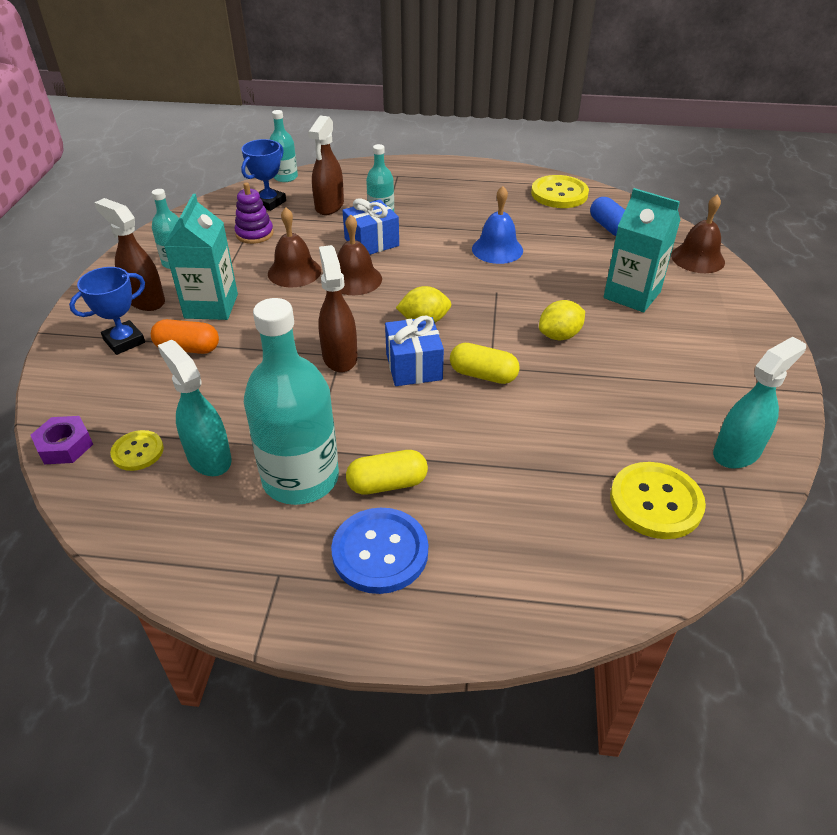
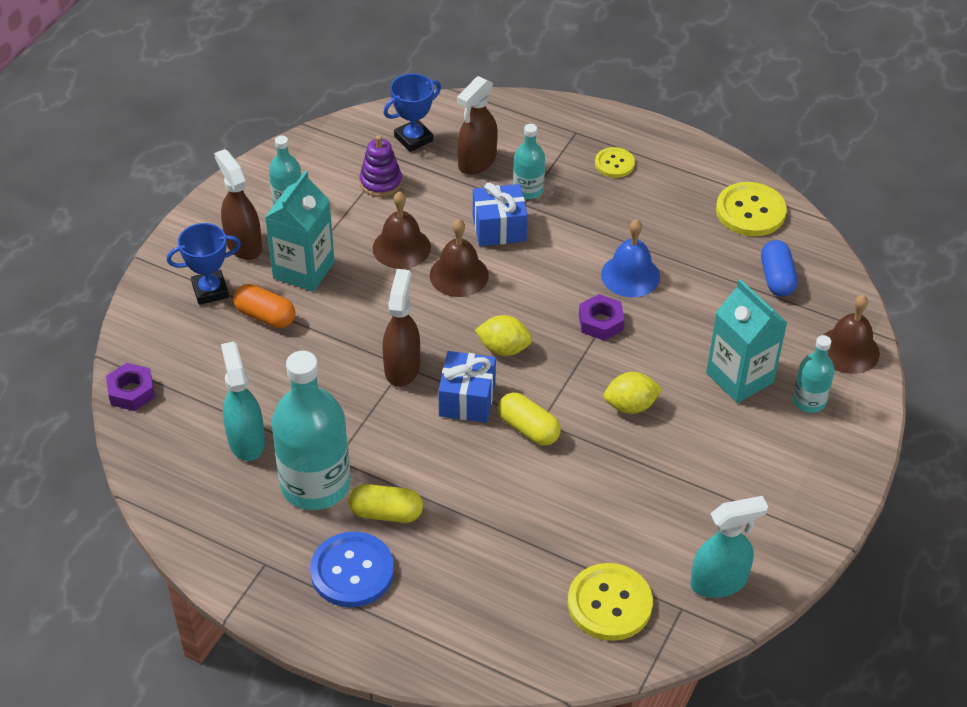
camera: 20 degrees right, 5 degrees up
yellow button [110,430,164,471] -> yellow button moved to [595,147,635,178]
turquoise bottle [270,110,298,182] -> turquoise bottle moved to [792,335,835,413]
none -> purple nut [579,294,624,340]

